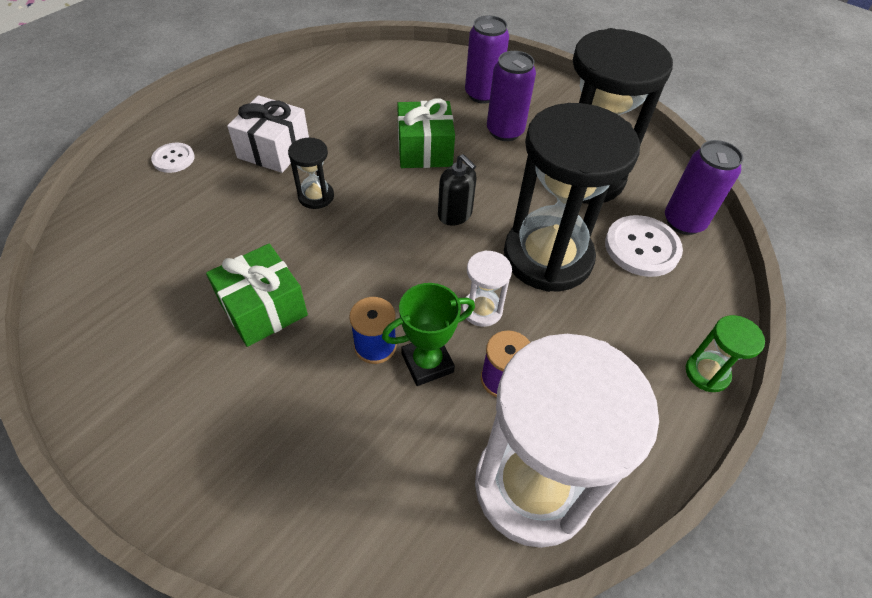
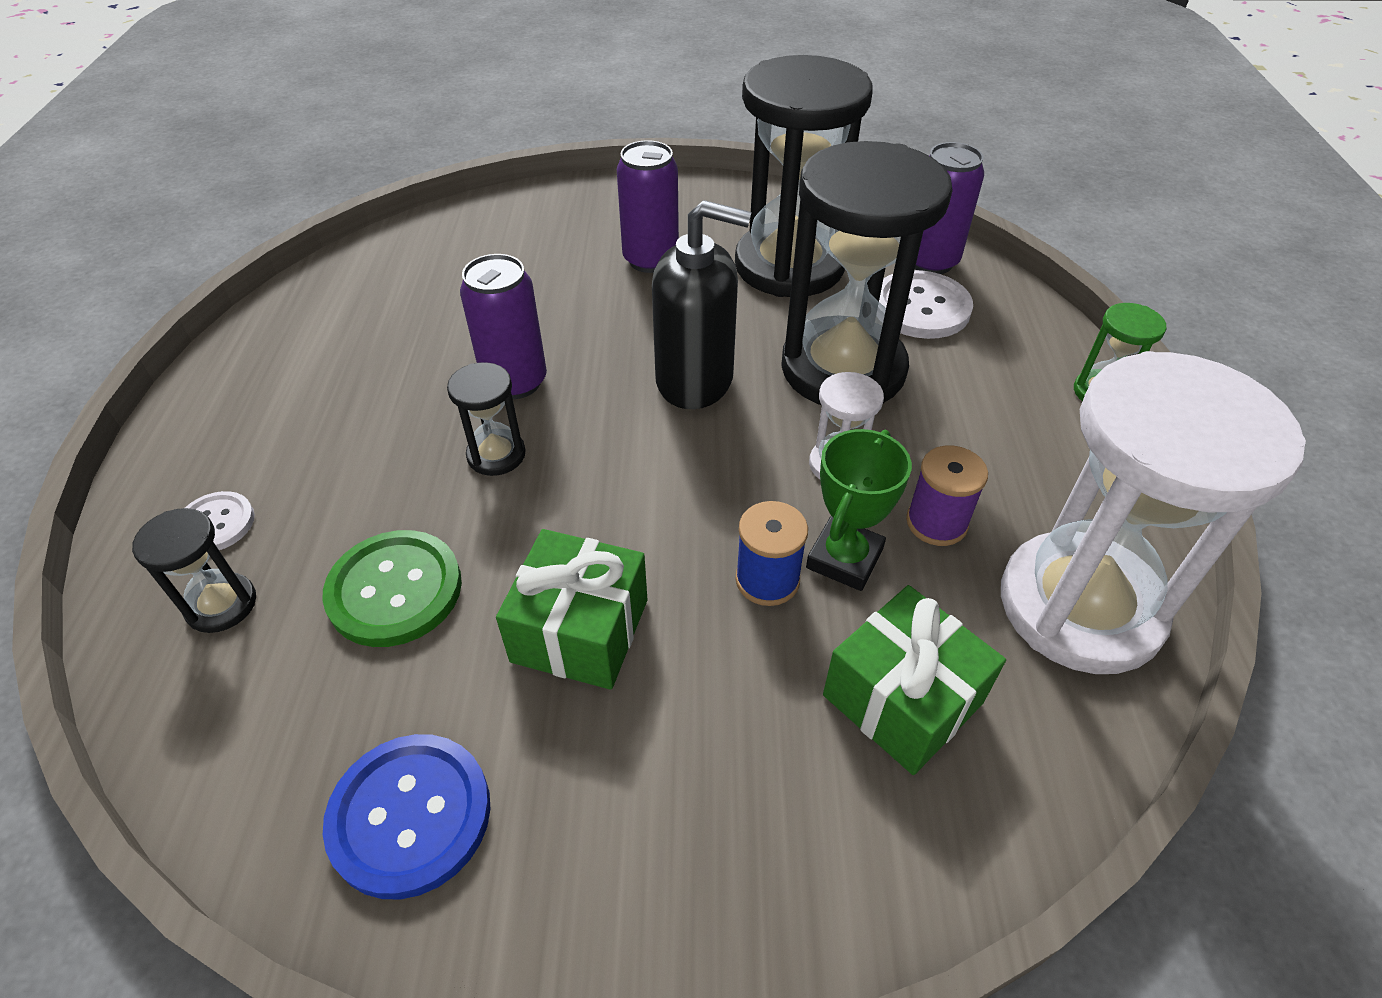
camera: 35 degrees left, 5 degrees down
white gift [227,95,309,173] -> none
green gift [397,98,455,168] -> green gift moved to [823,585,1006,775]
black soap dispenser [438,154,477,226] -> black soap dispenser [652,200,752,409], size x1.71
purple can [465,15,509,103] -> purple can moved to [460,254,547,399]
none -> black hourglass [132,508,256,633]
none -> green button [322,530,462,647]
none -> blue button [323,734,491,900]

